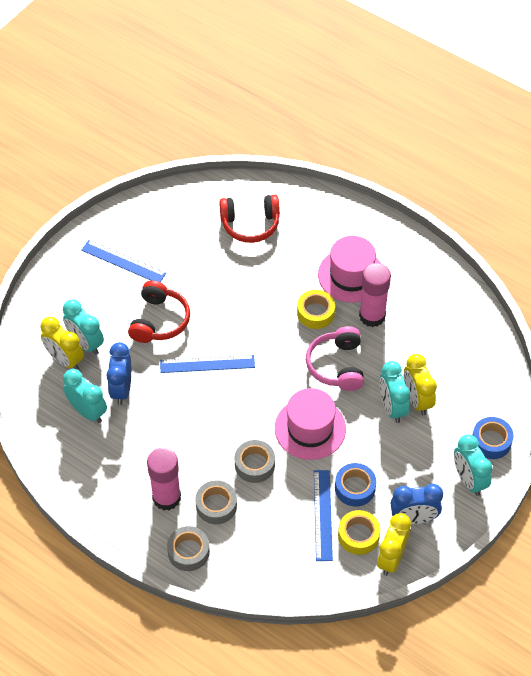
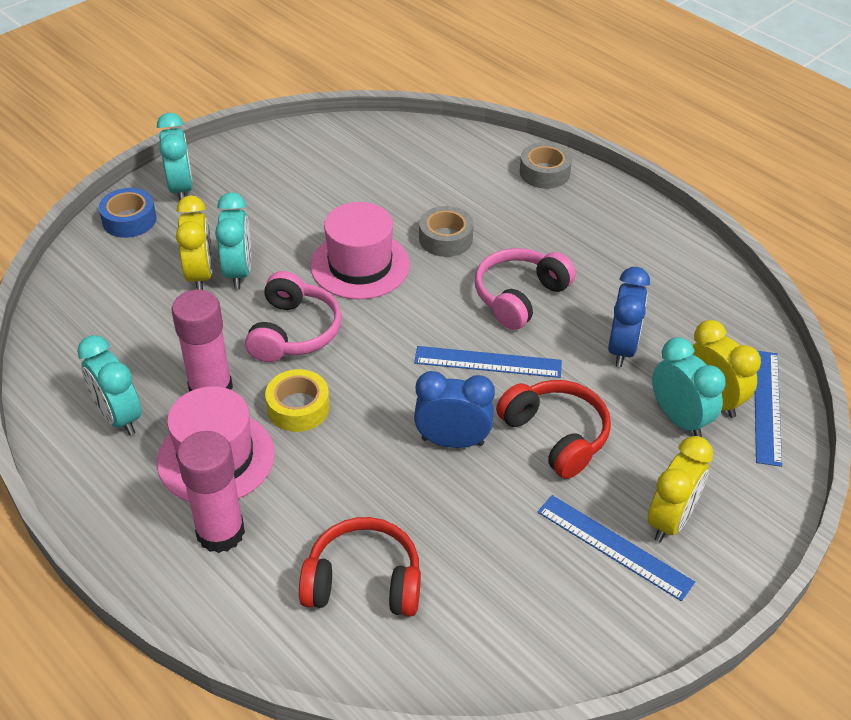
camera: 170 degrees left, 10 degrees down
turquoise clock [63,369,107,423] -> turquoise clock moved to [77,335,141,435]
red headphones [128,281,190,343] -> red headphones turned 120 degrees clockwise [496,380,611,479]
pink glue stick [147,448,181,510] -> pink glue stick moved to [177,431,245,553]
grey tape [195,480,237,524] -> none
blue ruler [314,470,333,561] -> blue ruler moved to [755,351,782,467]
blue tape [335,463,376,506] -> none
yellow tape [338,510,380,555] -> none
yellow clock [377,513,411,576] -> yellow clock moved to [647,436,713,542]
blue clock [391,484,443,524] -> blue clock moved to [414,371,495,448]
none -> pink headphones [475,248,576,330]

